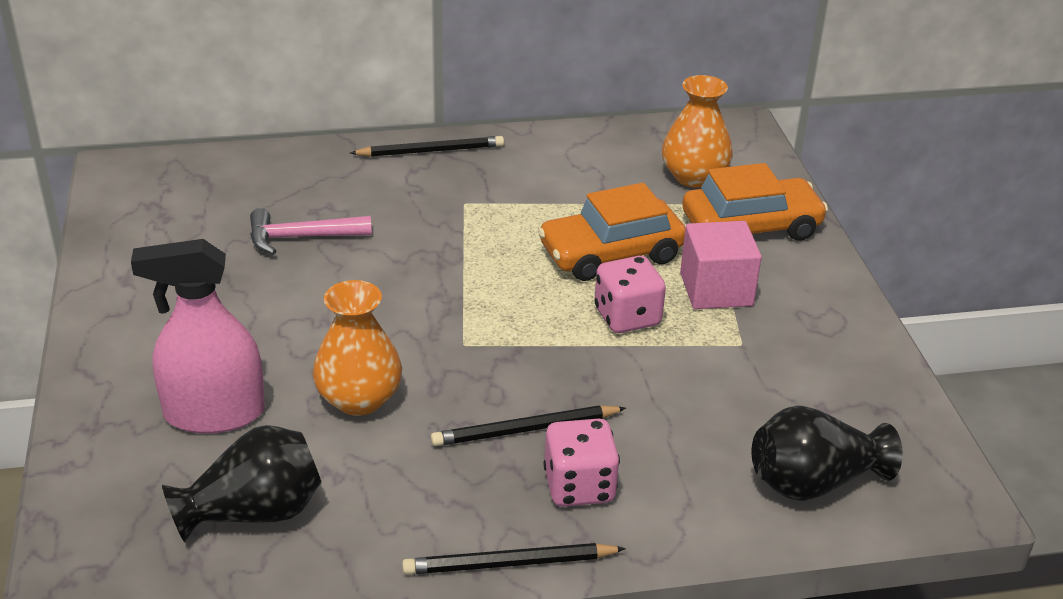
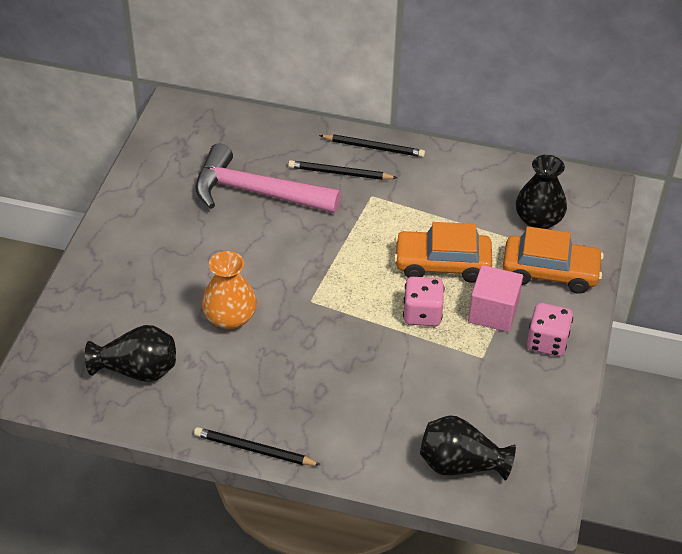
camera: 25 degrees right, 10 degrees up
pink spray bottle [131,239,265,434] -> none
pink hammer [250,208,372,255] -> pink hammer [195,143,341,213], size x1.83
black pencil [431,406,626,446] -> black pencil moved to [288,160,397,180]
pink dice [543,419,620,507] -> pink dice moved to [527,303,573,357]
orange vase [662,75,733,188] -> black vase [516,155,567,229]

